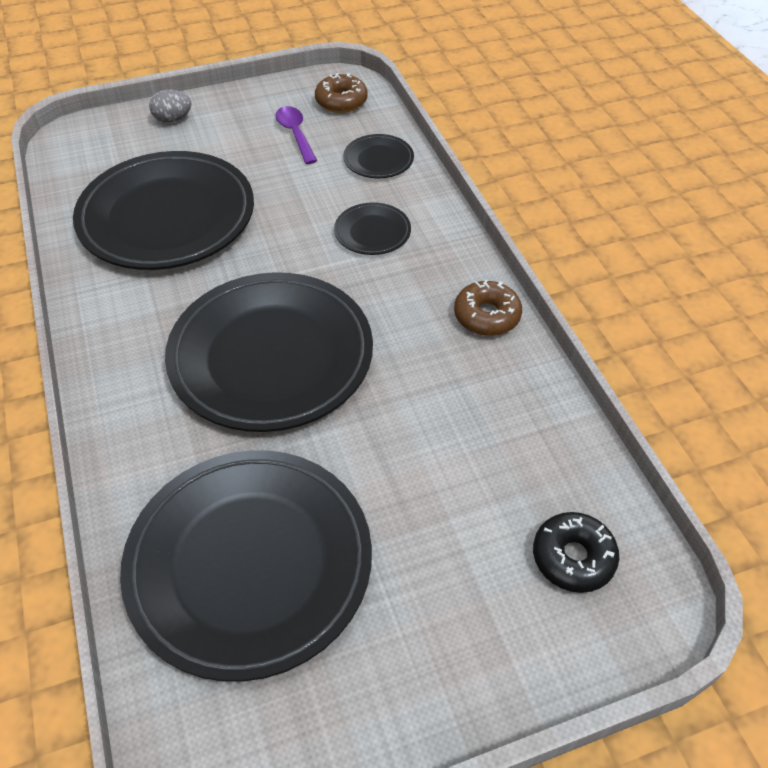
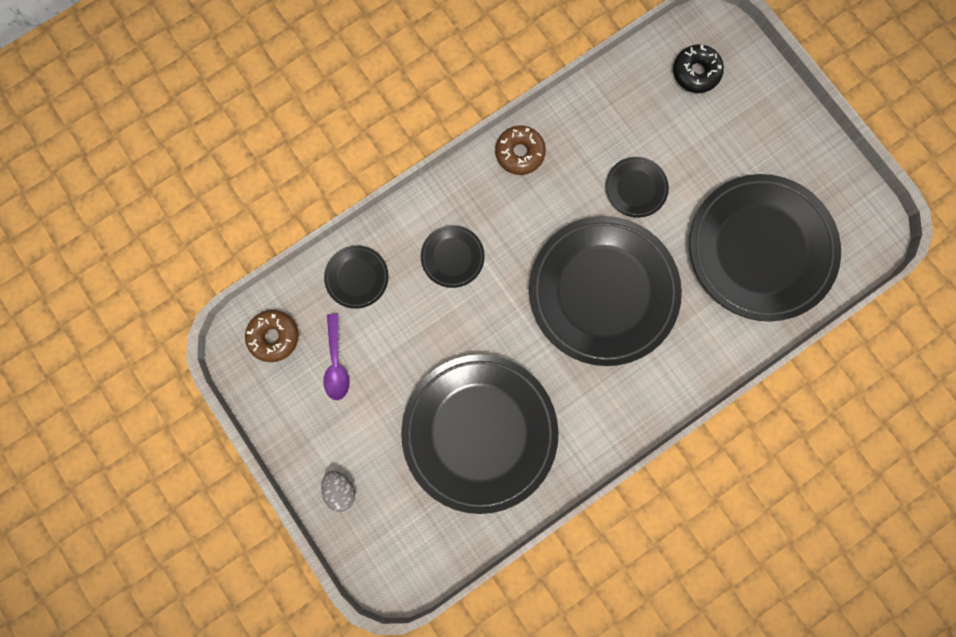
camera: 105 degrees left, 30 degrees up
purple spoon [275,106,317,164] -> purple spoon turned 60 degrees counterclockwise [323,314,349,400]
none -> black plate [606,157,669,218]

